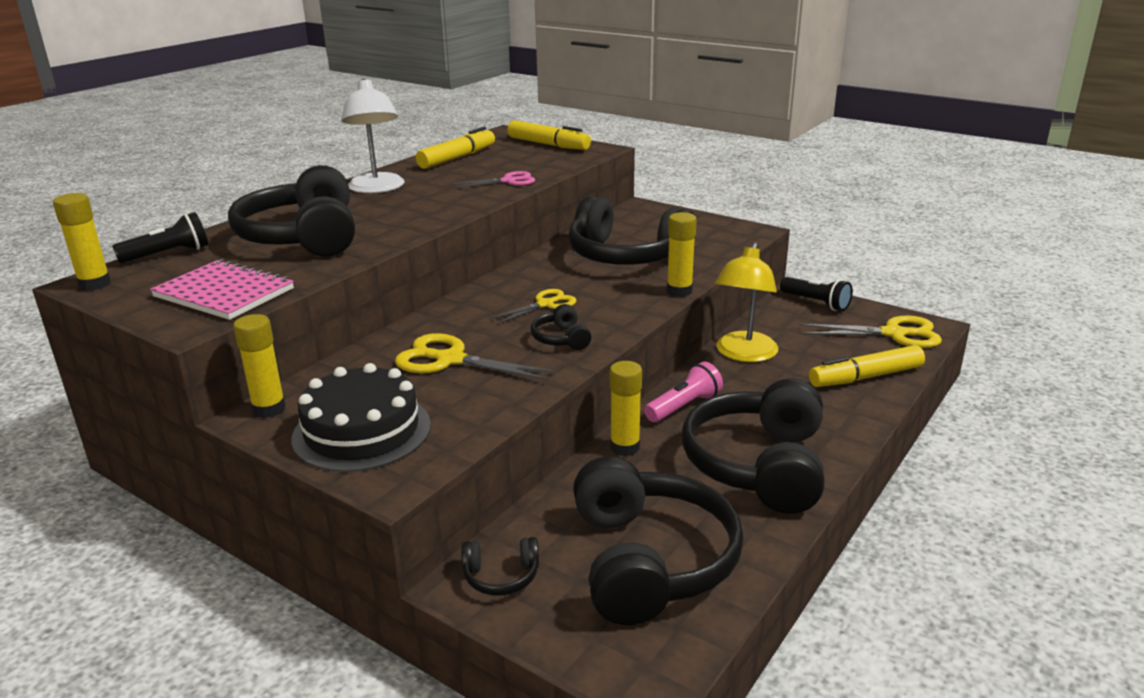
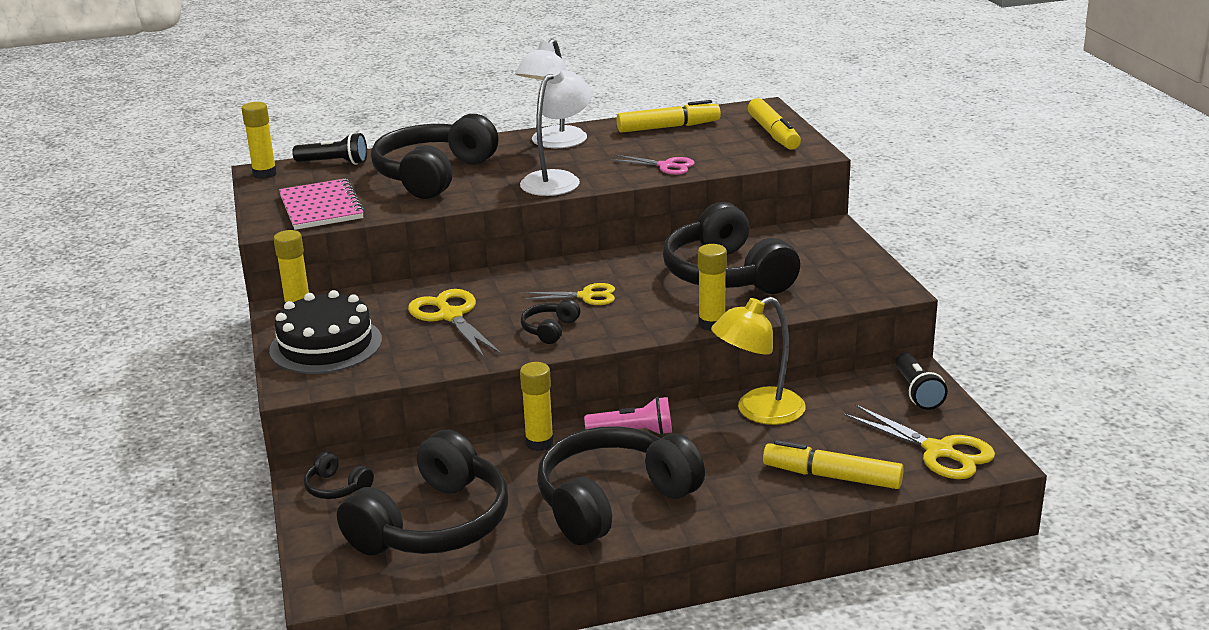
camera: 40 degrees right, 0 degrees up
none -> white lamp [520,67,592,196]

